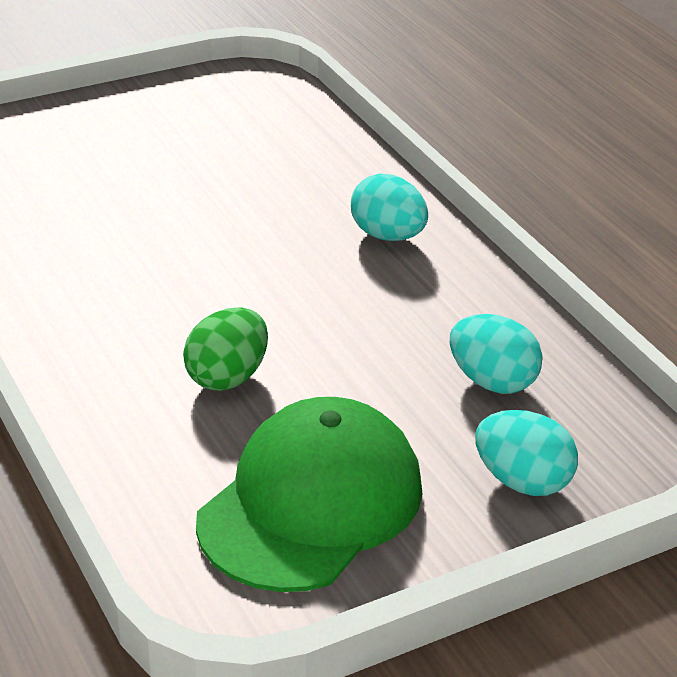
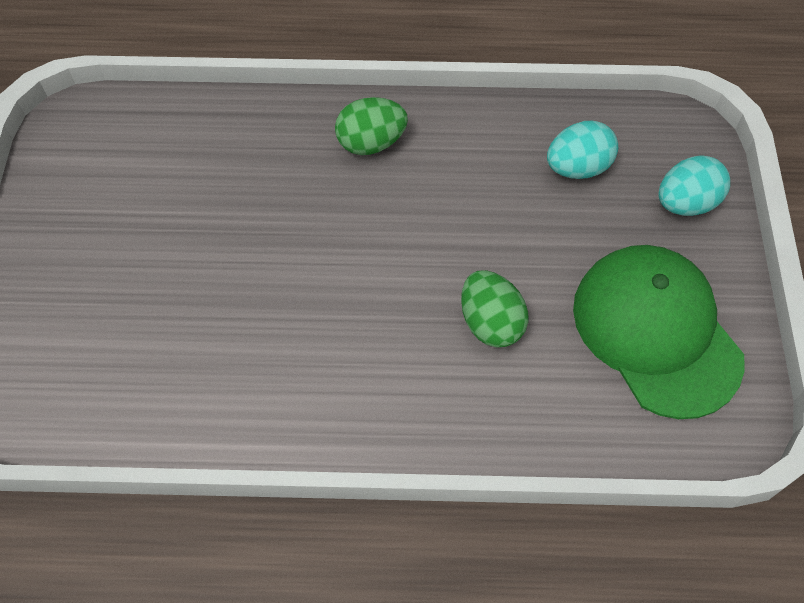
camera: 60 degrees left, 25 degrees up
turquoise egg [351,174,428,241] -> green egg [335,97,408,155]

